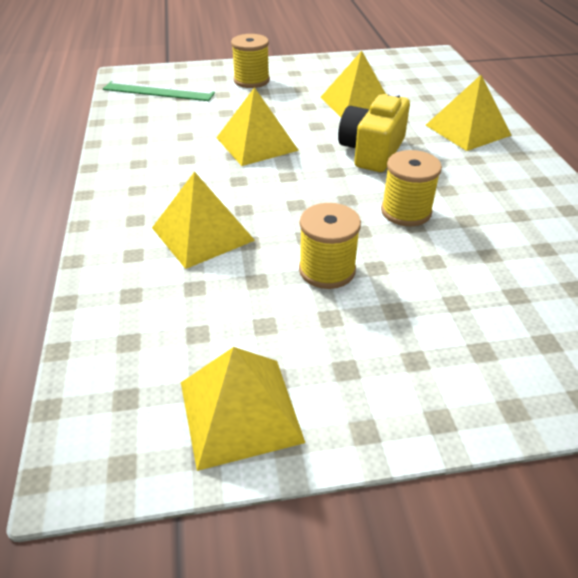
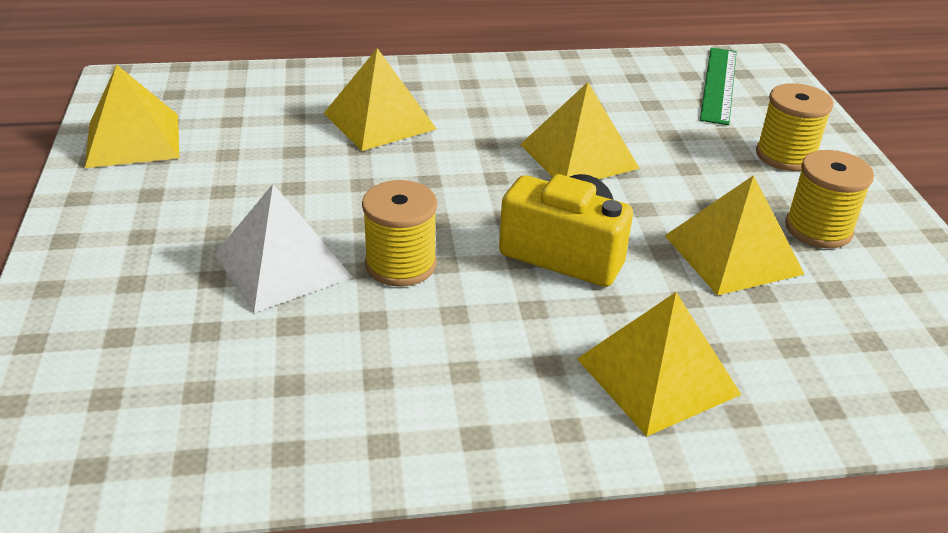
camera: 90 degrees right, 5 degrees down
yellow spool [299,203,361,289] -> yellow spool moved to [785,150,874,248]
none -> white pyramid [214,184,353,313]

